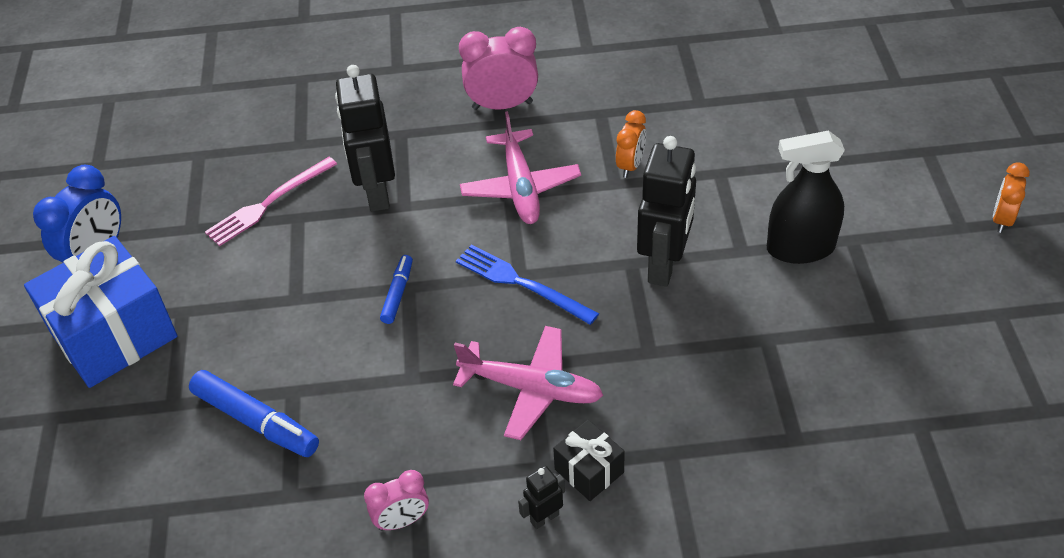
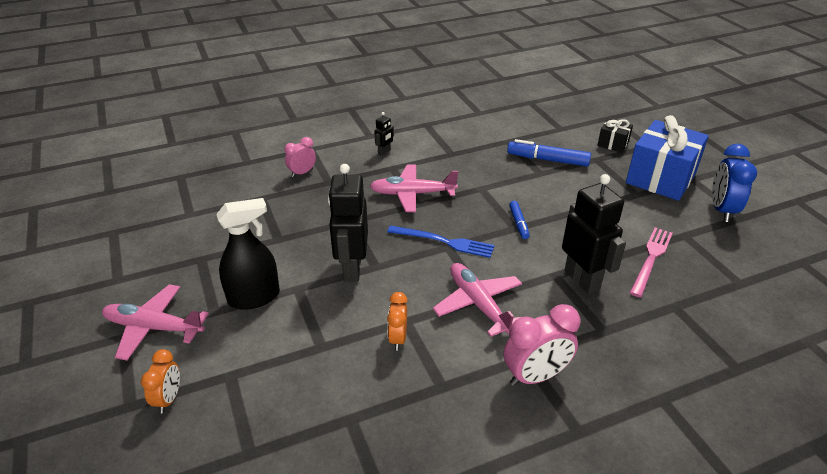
camera: 160 degrees right, 10 degrees down
pink clock [364,470,429,531] -> pink clock moved to [284,137,316,177]
black gift [553,420,625,501] -> black gift moved to [597,118,633,153]
orange clock [993,162,1030,233] -> orange clock moved to [141,349,180,413]
none -> pink plane [102,284,209,361]

